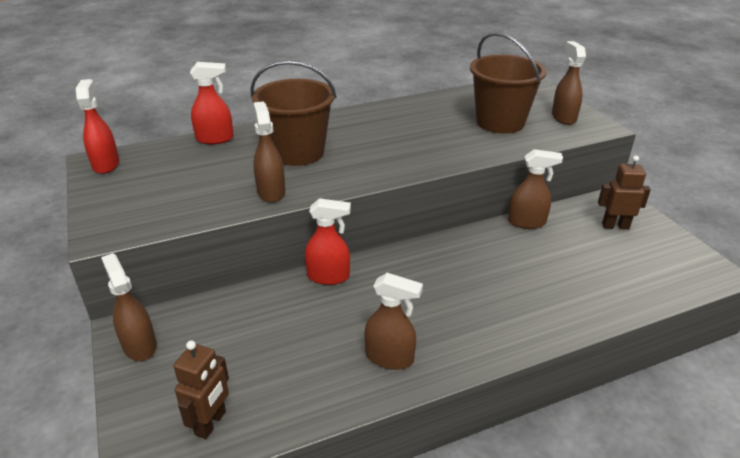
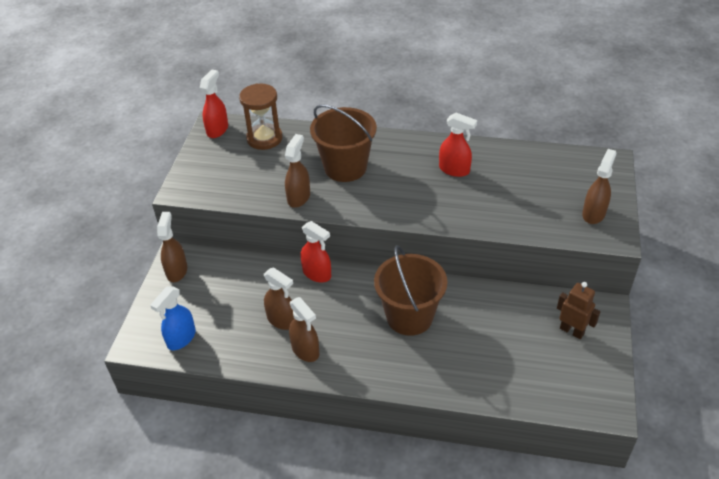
camera: 35 degrees right, 10 degrees up
brown robot [174,341,229,439] -> blue spray bottle [150,286,196,350]
red spray bottle [190,62,234,144] -> red spray bottle moved to [439,113,477,177]
brown bucket [470,32,547,134] -> brown bucket moved to [374,245,447,336]
brown spray bottle [508,149,563,229] -> brown spray bottle moved to [264,267,294,330]
none -> brown hourglass [239,83,282,150]

